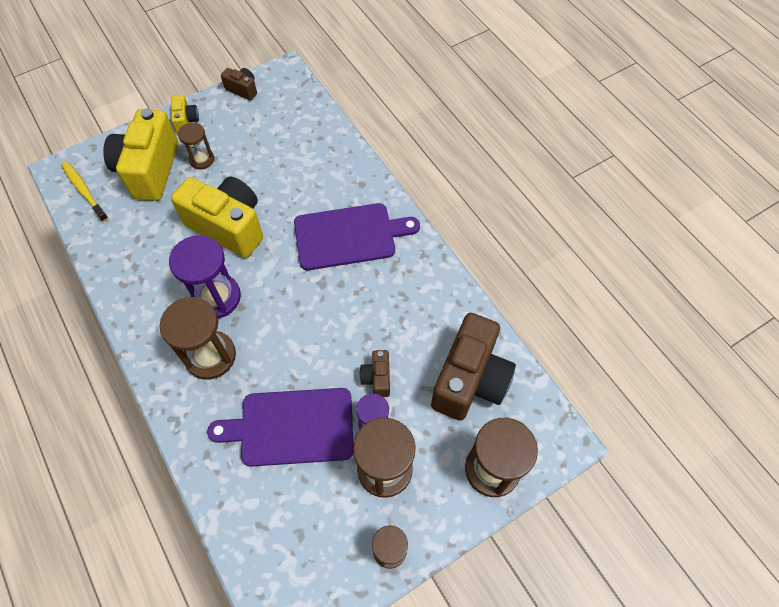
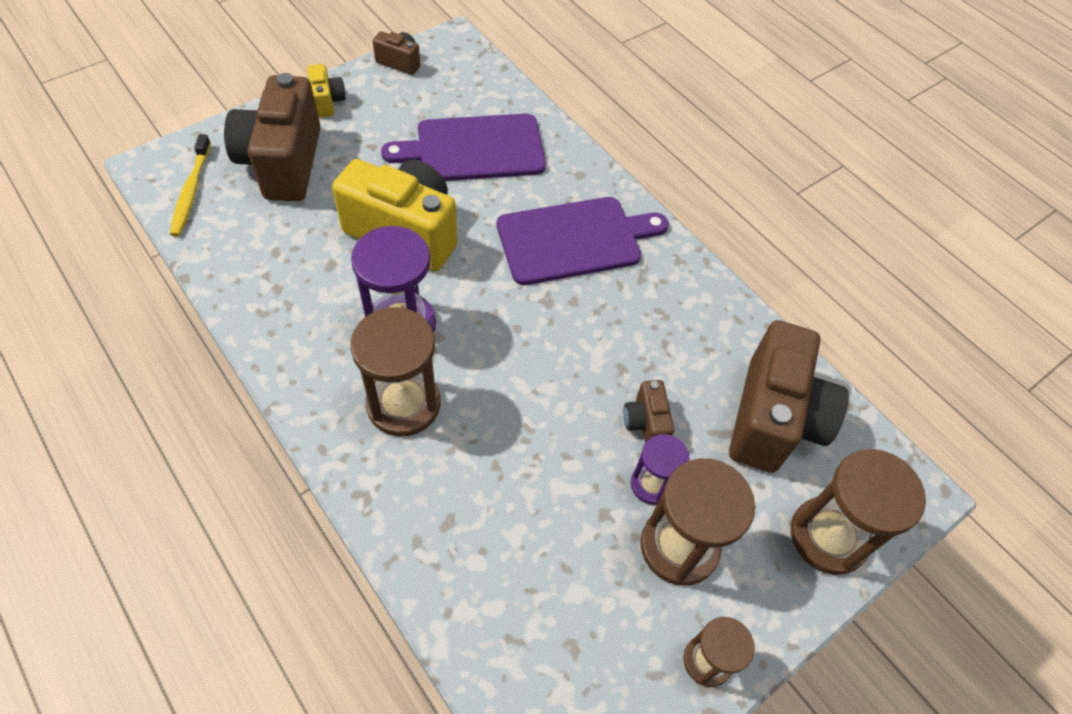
camera: 10 degrees left, 5 degrees down
yellow toothbrush [61,161,108,222] -> yellow toothbrush turned 135 degrees counterclockwise [170,134,211,237]
yellow camera [103,108,178,201] -> brown camera [224,73,321,201]
brown hourglass [178,122,214,169] -> none
purple cutting board [207,388,353,467] -> purple cutting board moved to [381,114,546,181]

